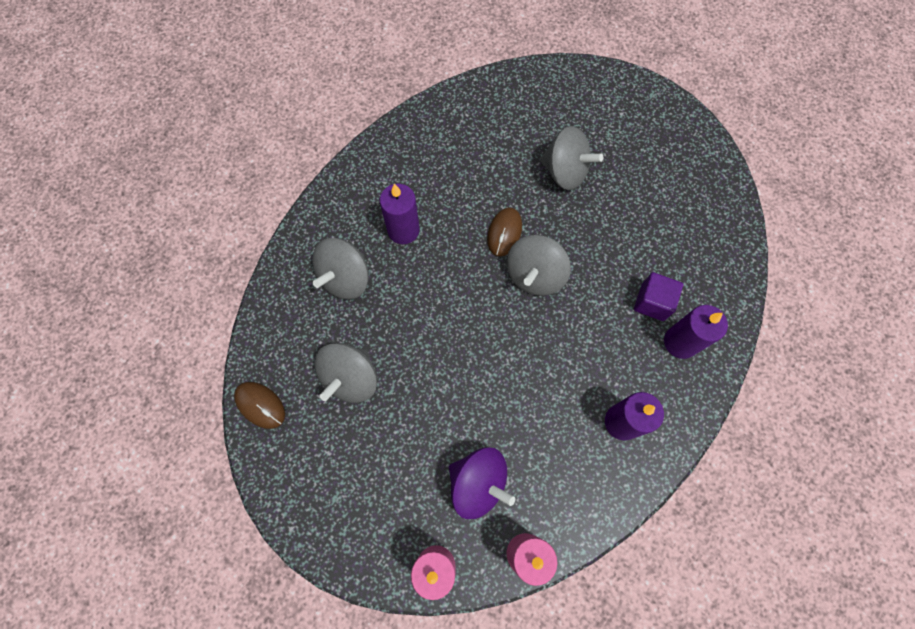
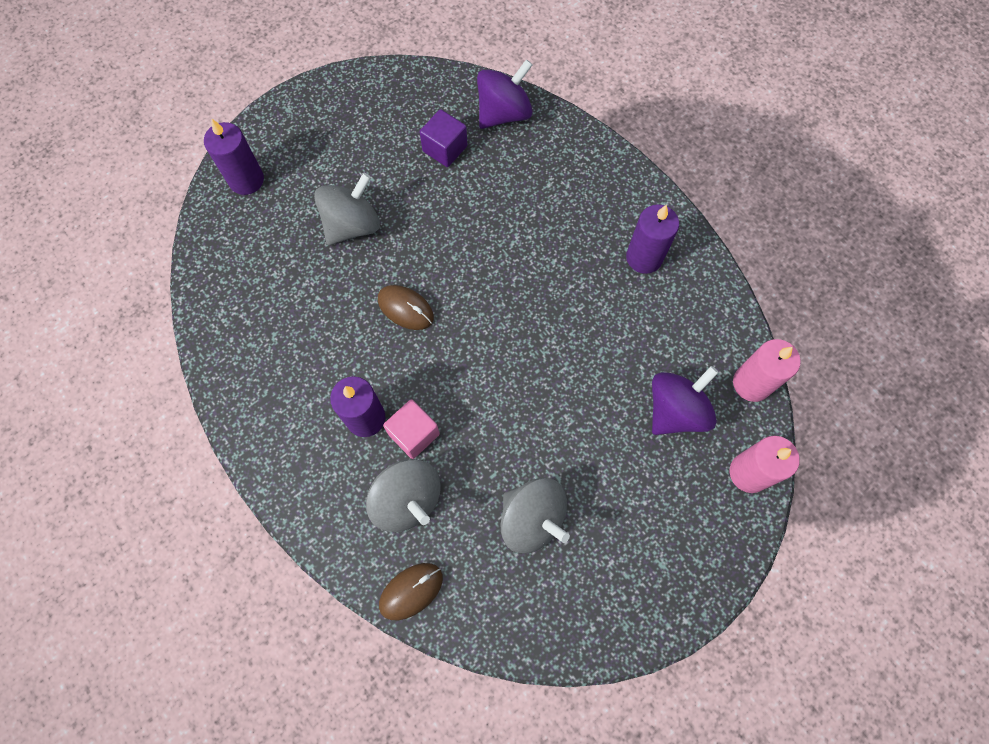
camera: 75 degrees left, 0 degrees up
brown mouse [234,382,285,429] -> brown mouse moved to [379,563,443,620]
grey spinning top [507,235,571,296] -> none
purple cube [634,272,683,321] -> purple cube moved to [420,109,468,167]
purple candle [664,305,728,359] -> purple candle moved to [204,118,264,195]
none -> pink cube [383,399,440,459]
none -> purple spinning top [477,59,533,129]

